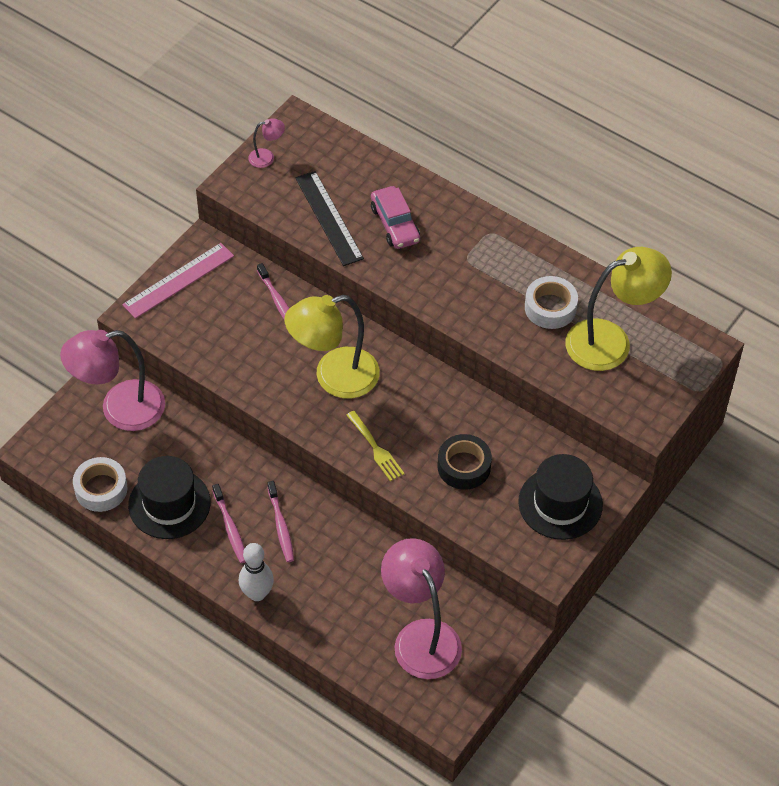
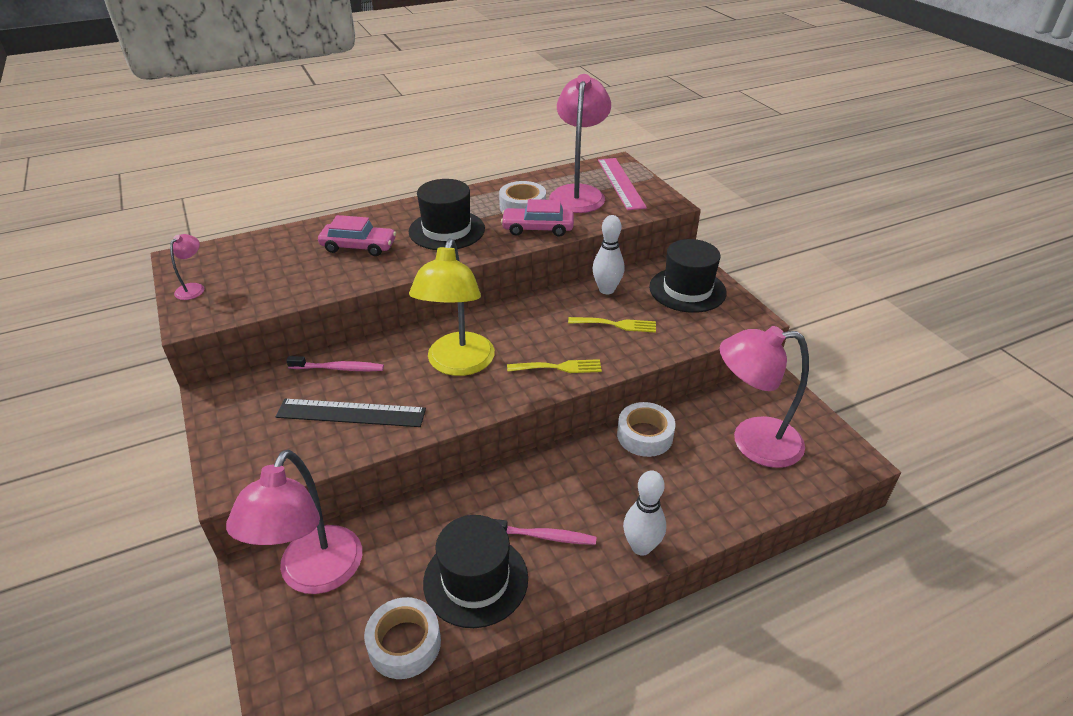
camera: 60 degrees left, 15 degrees down
pink ruler [122,243,234,319] -> pink ruler moved to [598,158,647,210]
pink toothbrush [268,481,294,562] -> none
black ruler [295,171,364,266] -> black ruler moved to [275,399,426,427]
black tape [437,434,492,490] -> yellow fork [568,317,656,333]
yellow lamp [565,247,672,371] -> pink lamp [549,74,611,213]
none -> black hat [409,179,485,250]
none -> pink car [501,199,574,237]
none -> white bowling pin [592,215,625,294]
none -> white tape [617,402,676,457]

